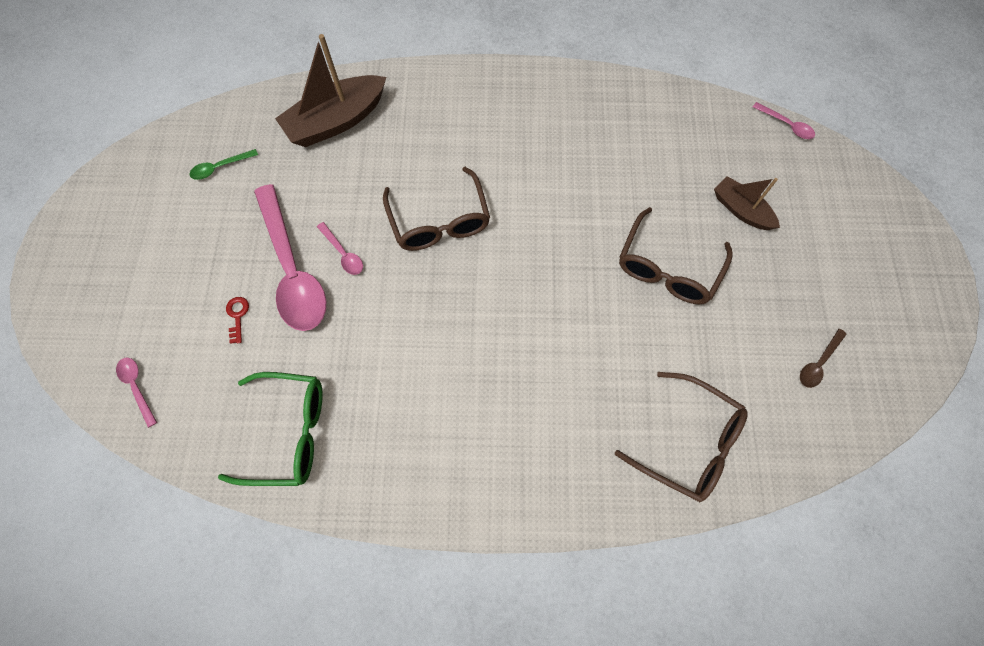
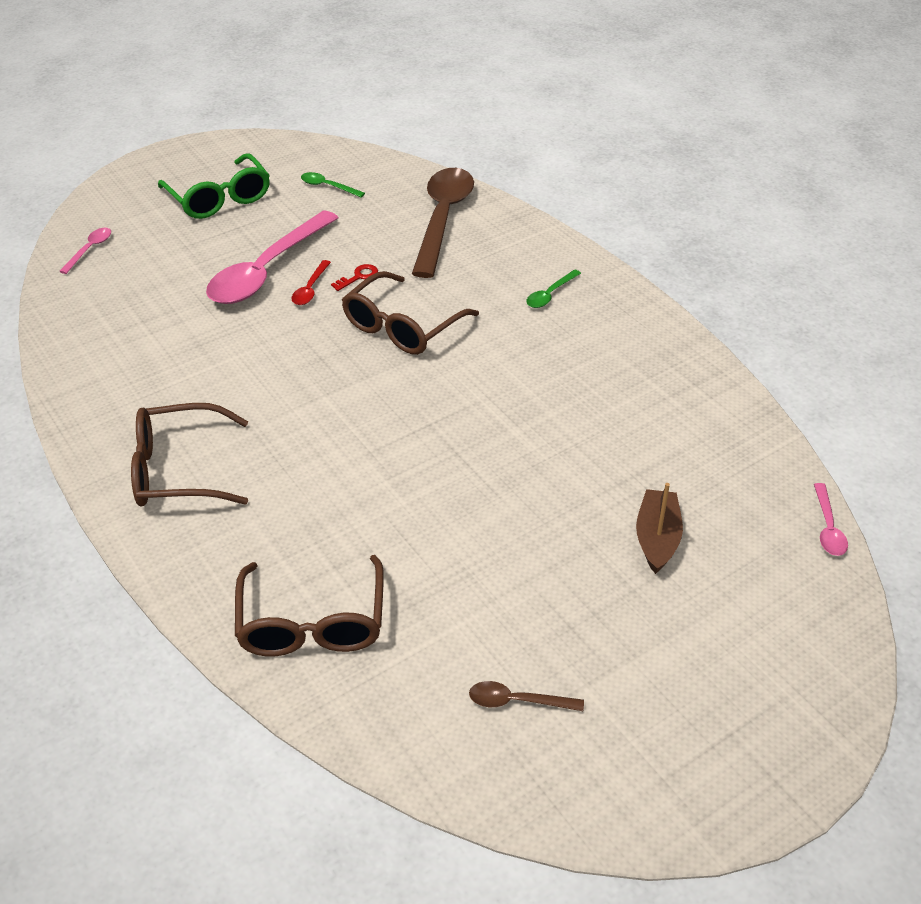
camera: 55 degrees right, 25 degrees down
green glasses [218,372,323,486] -> green glasses moved to [158,153,270,219]
red key [226,297,249,344] -> red key moved to [331,264,378,291]
brown boat [275,34,386,147] -> brown spoon [412,168,474,278]
pink spoon [317,222,363,275] -> red spoon [292,260,331,305]
brown glasses [619,207,733,304] -> brown glasses moved to [131,403,248,507]
none -> green spoon [526,269,581,308]

